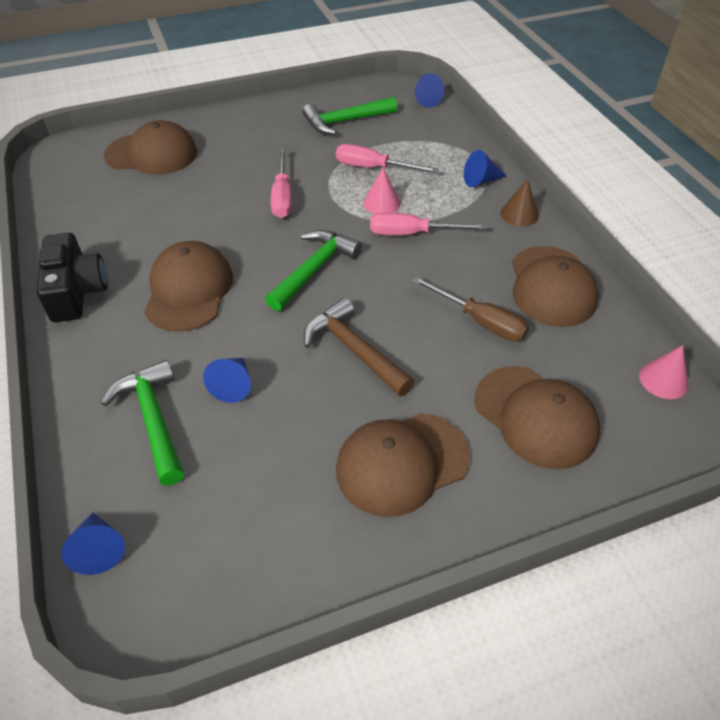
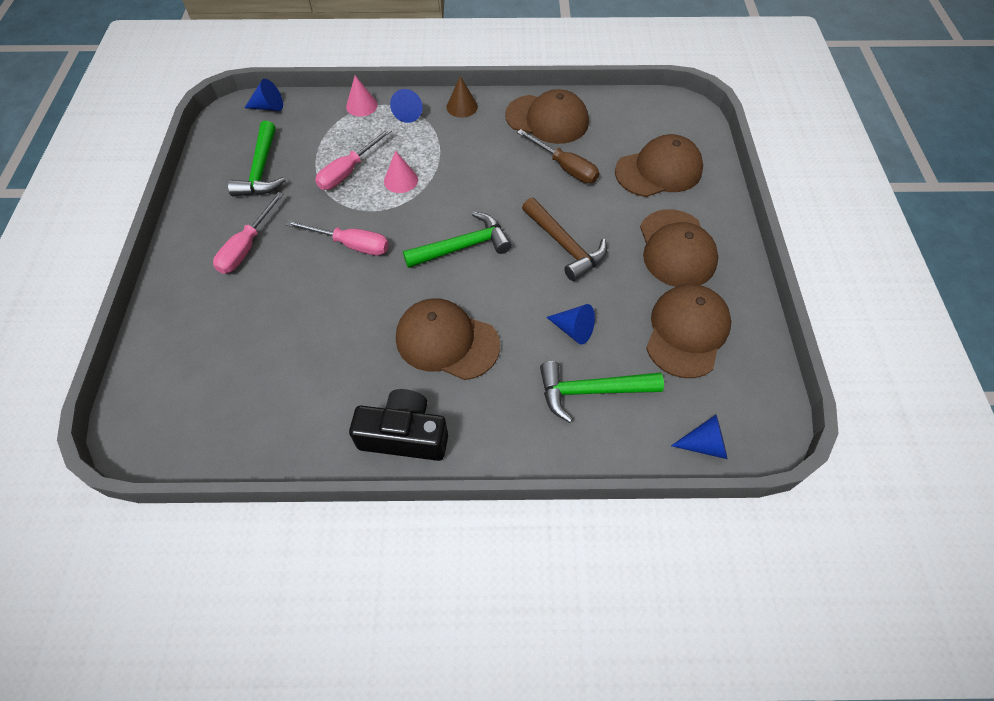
camera: 70 degrees left, 10 degrees up
brown cap [104,120,197,175] -> brown cap moved to [646,284,731,378]
green hammer [265,230,362,311] -> green hammer turned 105 degrees clockwise [403,212,512,268]
brown hammer [304,298,415,396] -> brown hammer turned 105 degrees counterclockwise [522,197,607,281]
pink screwdriver [370,213,487,235] -> pink screwdriver moved to [213,192,284,274]
brown screwdriver [412,276,529,341] -> brown screwdriver turned 75 degrees clockwise [517,129,599,183]
pink cone [639,345,688,399] -> pink cone moved to [346,75,378,117]

